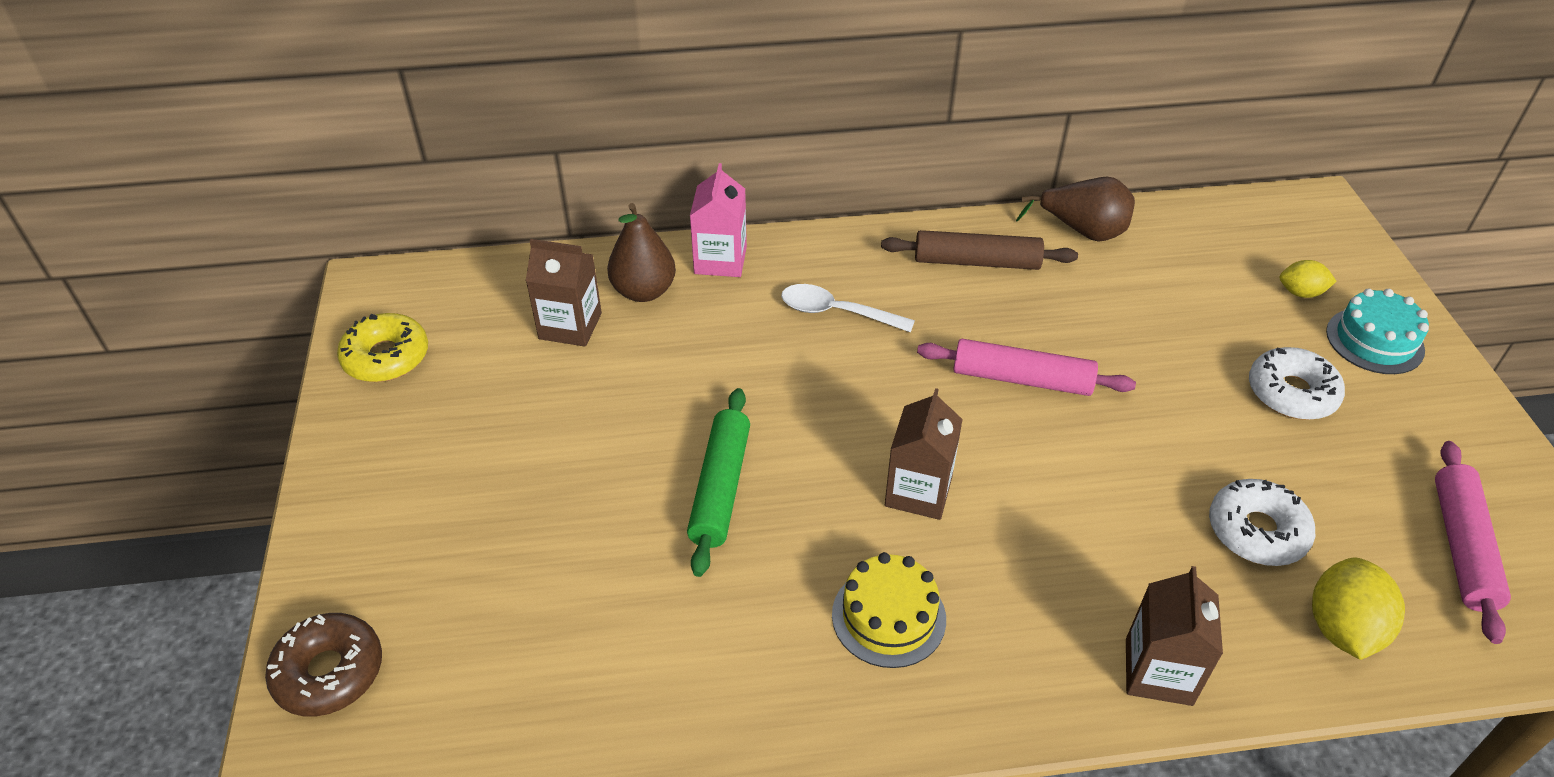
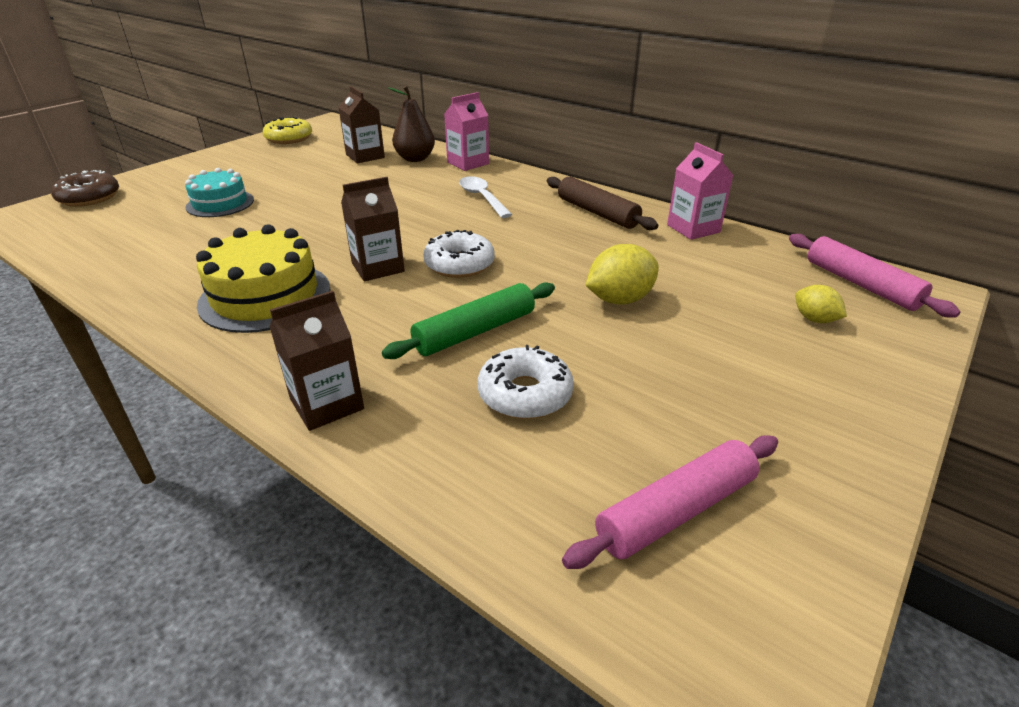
camera: 45 degrees right, 10 degrees down
green rolling pin [687,388,750,577] -> green rolling pin moved to [382,282,555,359]
yellow cake [832,552,946,668] -> yellow cake [196,224,331,333], size x1.54
pink rolling pin [917,339,1136,396] -> pink rolling pin moved to [789,234,960,318]
brown pear [1016,177,1135,242] -> pink carton [667,142,734,240]
white donut [1249,347,1345,420] -> white donut moved to [423,230,495,278]
yellow lemon [1312,558,1405,660] -> yellow lemon moved to [586,244,659,305]
turquoise cake [1326,289,1429,374] -> turquoise cake moved to [185,168,254,217]

